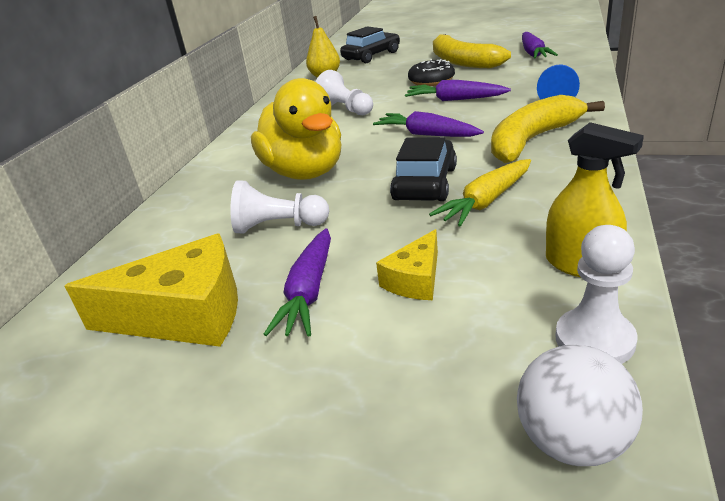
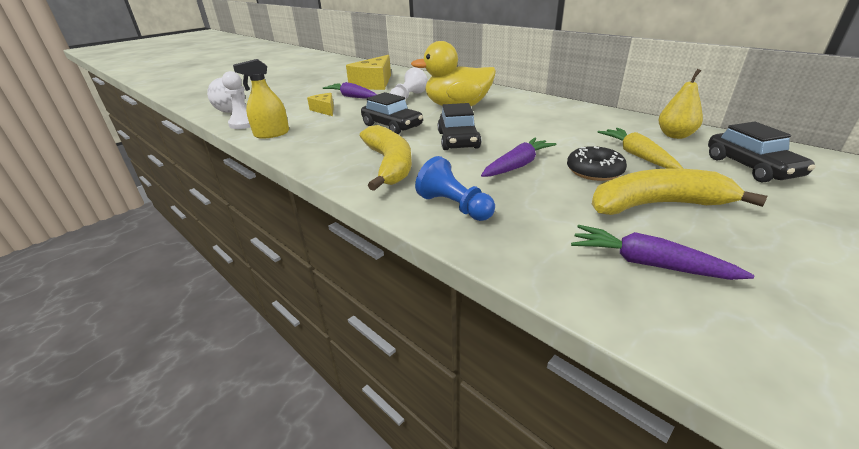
camera: 115 degrees right, 0 degrees up
white pawn [315,70,373,115] -> none
purple carrot [373,111,484,137] -> black car [438,103,481,150]
yellow carrot [429,159,531,227] -> yellow carrot moved to [598,128,684,169]

